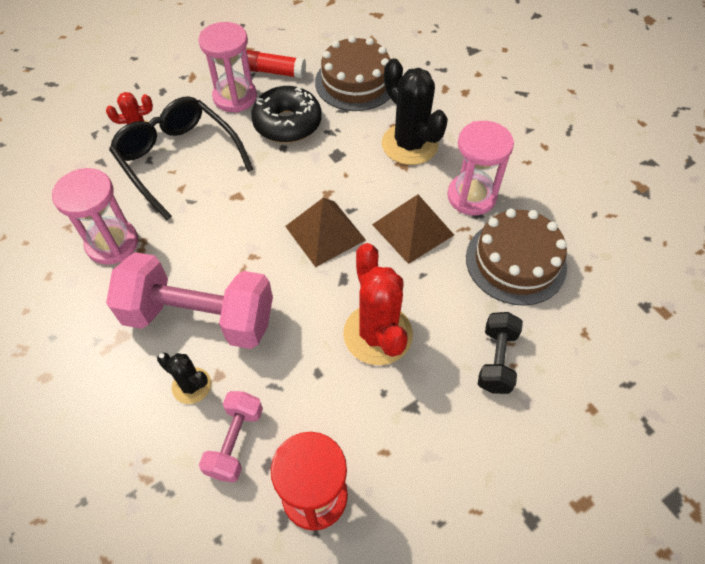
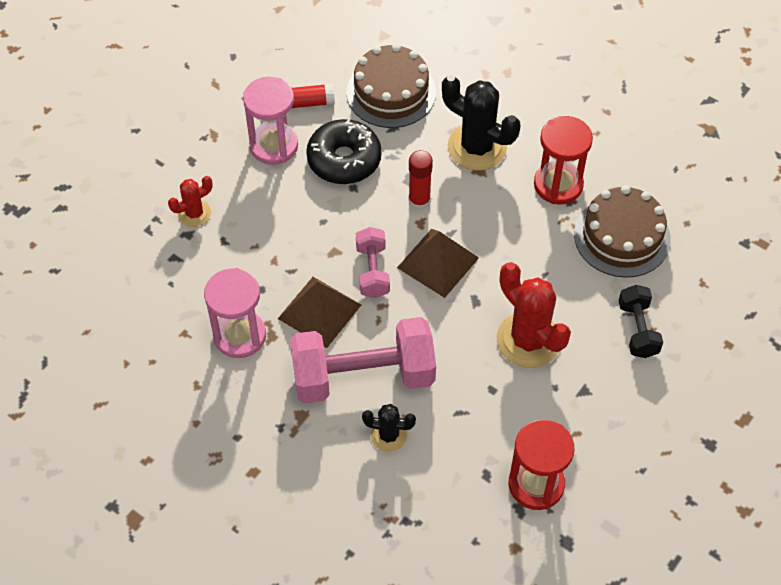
camera: 20 degrees left, 0 degrees up
black glasses [109,96,253,220] -> none
pink dumbbell [199,391,263,483] -> pink dumbbell moved to [356,227,390,298]
brown pyramid [372,194,454,264] -> brown pyramid moved to [278,277,361,348]
pink hourglass [447,121,514,215] -> red hourglass [534,116,593,204]
none -> red glue stick [409,150,433,210]

